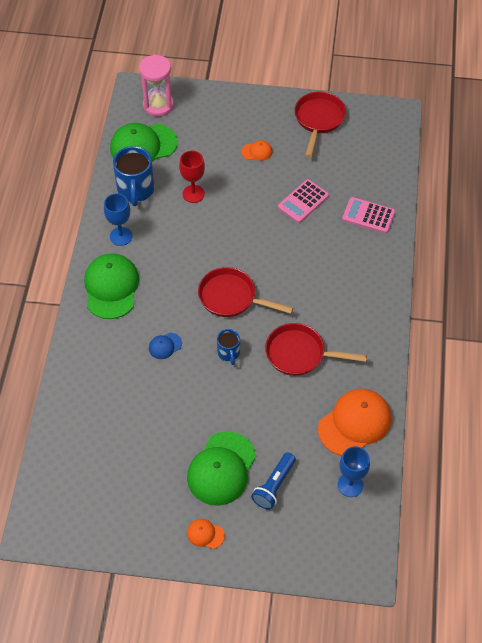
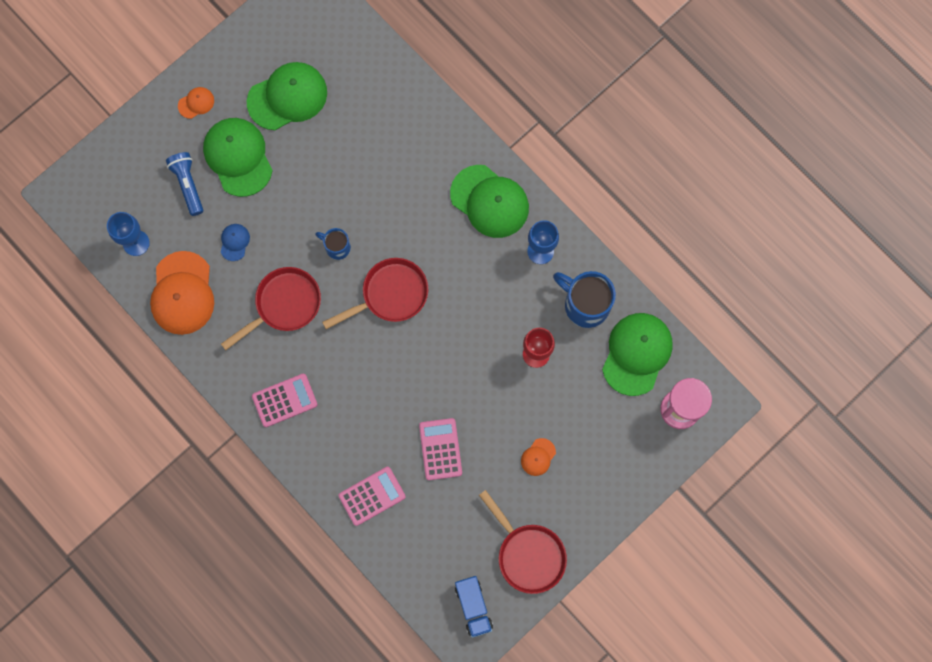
camera: 130 degrees right, 20 degrees up
blue cap [149,333,182,359] -> blue cap moved to [221,224,250,261]
none -> green cap [247,62,327,130]
none -> pink calculator [252,374,318,427]
none -> blue truck [455,576,493,638]

